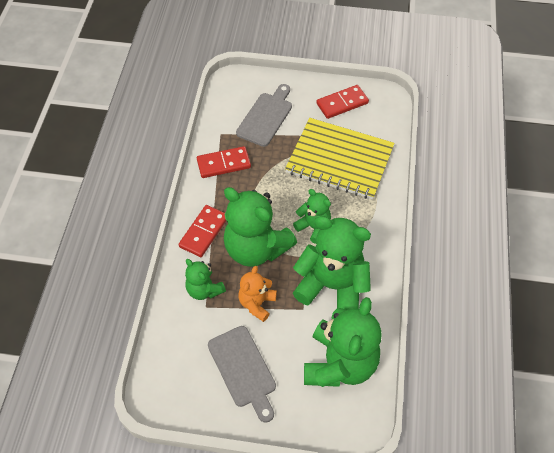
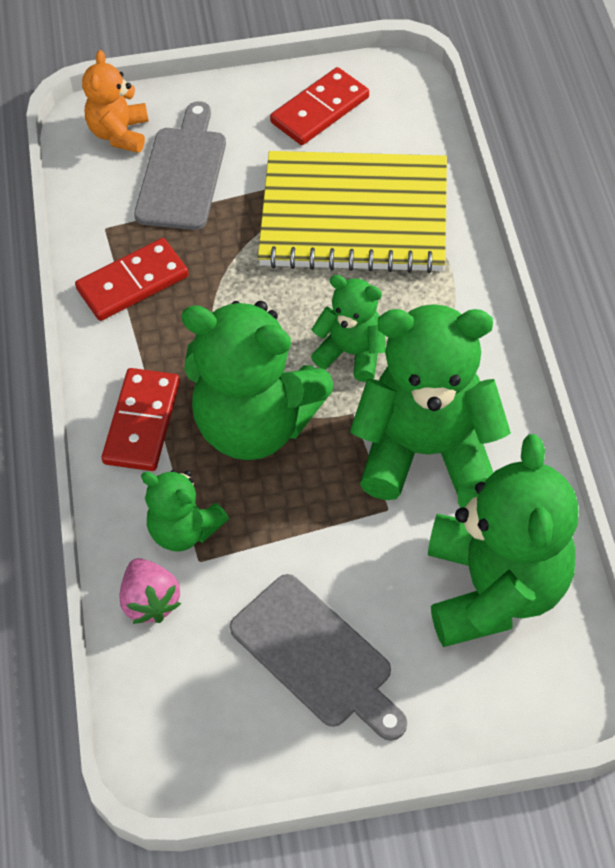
camera: 15 degrees left, 0 degrees up
orange teddy bear [238,266,277,322] -> orange teddy bear moved to [82,50,149,153]
none -> pink strawberry [119,558,181,624]

